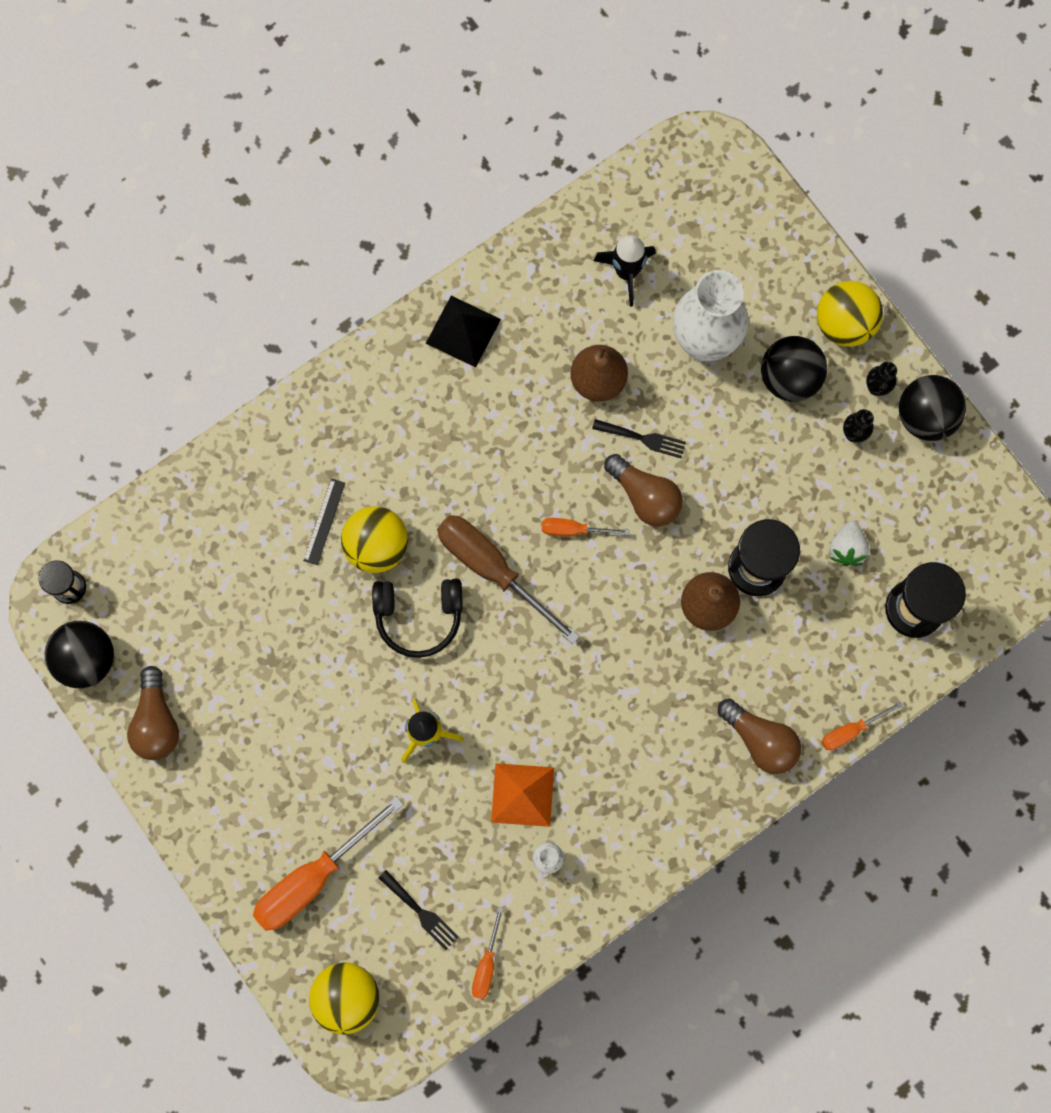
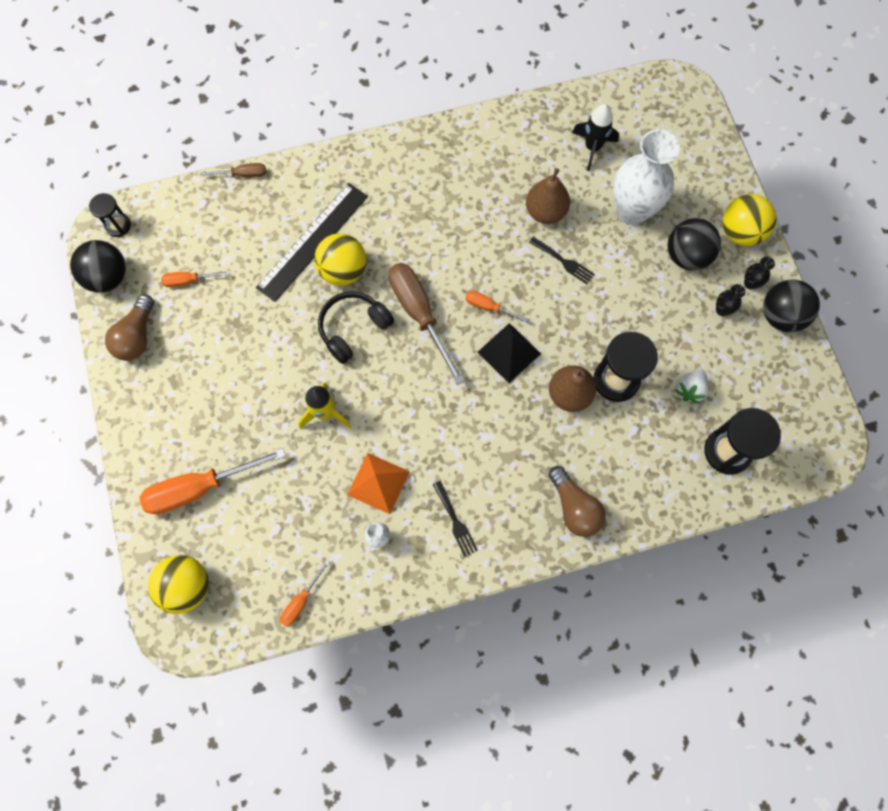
camera: 20 degrees right, 5 degrees down
black ruler [303,479,345,565] -> black ruler [256,183,368,302], size x2.18
black headphones [372,579,463,658] -> black headphones turned 120 degrees clockwise [318,291,394,364]
black fork [379,870,458,950] -> black fork moved to [433,481,478,557]
black pyramid [426,296,501,368] -> black pyramid moved to [478,323,541,383]
brown light bulb [604,454,683,526] -> none
orange screwdriver [821,701,903,750] -> orange screwdriver moved to [161,271,230,287]
none -> brown screwdriver [200,163,266,178]

